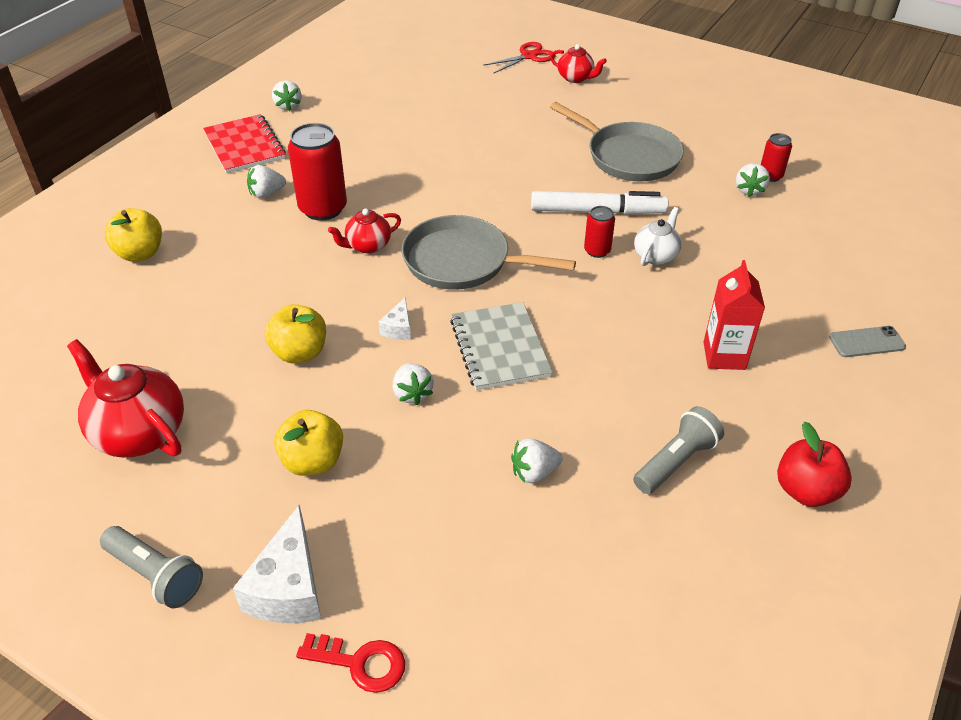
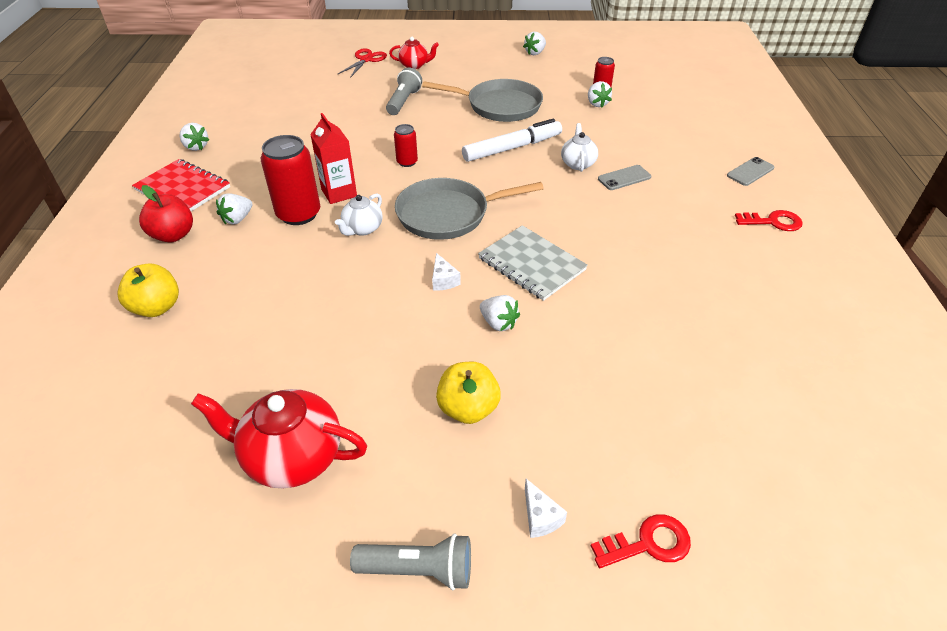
camera: 30 degrees left, 0 degrees up
white cheese [233,505,321,623] -> white cheese [525,479,567,538], size x0.52
yellow apple [265,304,326,364] -> none
red teapot [328,208,401,253] -> white teapot [335,194,382,236]
white strawberry [511,438,563,483] -> white strawberry moved to [523,32,546,55]
red can [584,206,615,258] -> red can moved to [394,124,418,167]
grey flashlight [633,406,724,494] -> grey flashlight moved to [386,68,422,115]
red carton [703,260,765,370] -> red carton moved to [310,113,357,204]
red apple [777,422,852,507] -> red apple moved to [139,185,193,243]
none -> grey phone [598,165,651,190]
none -> red key [735,210,803,231]

